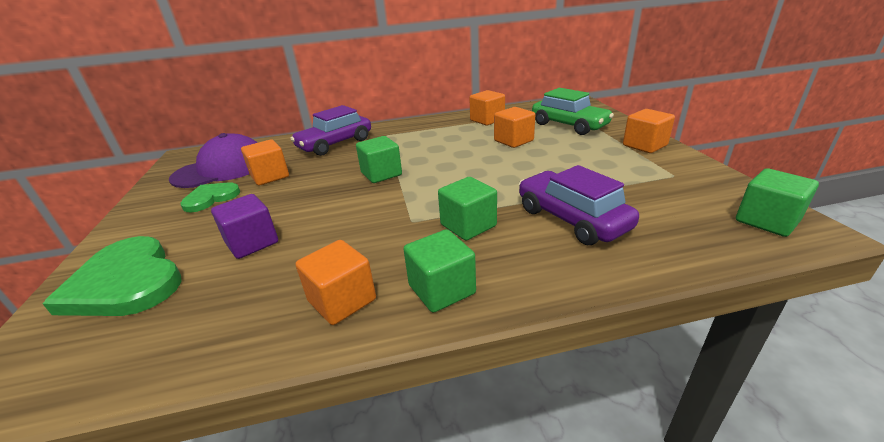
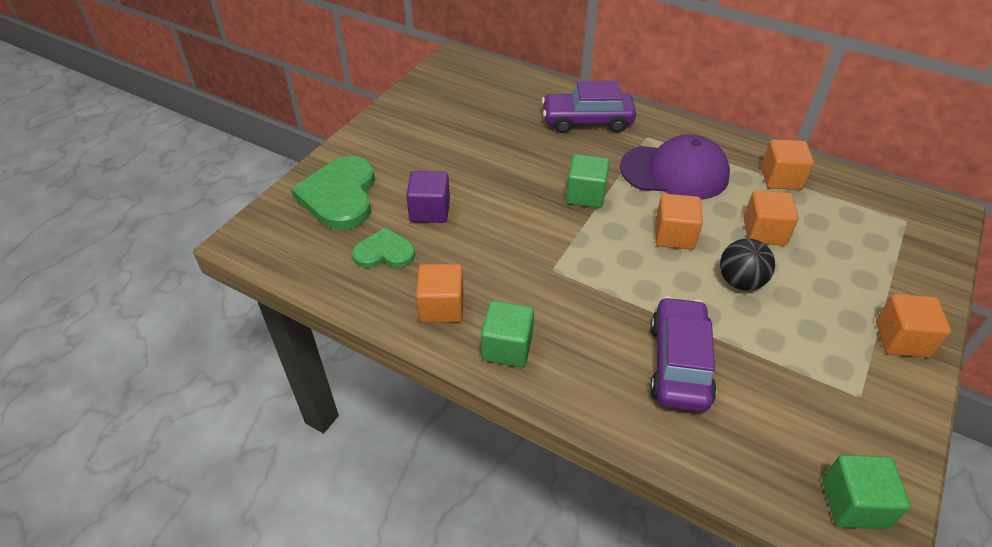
camera: 40 degrees right, 15 degrees up
purple cap [169,133,258,188] -> purple cap moved to [620,135,730,200]
green heart [180,182,240,212] -> green heart moved to [352,227,415,268]
orange cube [241,139,289,186] -> orange cube moved to [655,194,703,250]
green cube [438,177,497,240] -> none
green car [532,88,614,135] -> none
none -> black ball [720,238,775,291]

